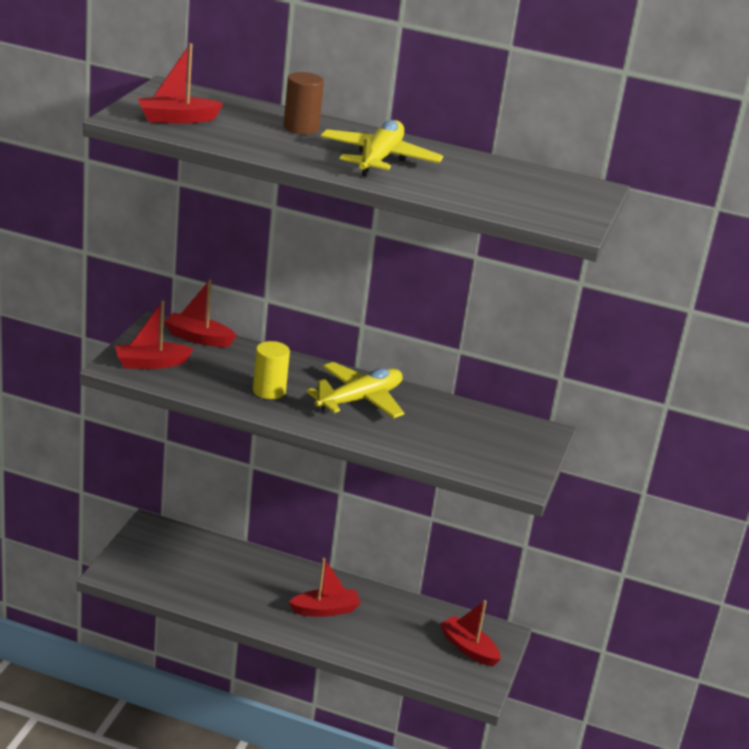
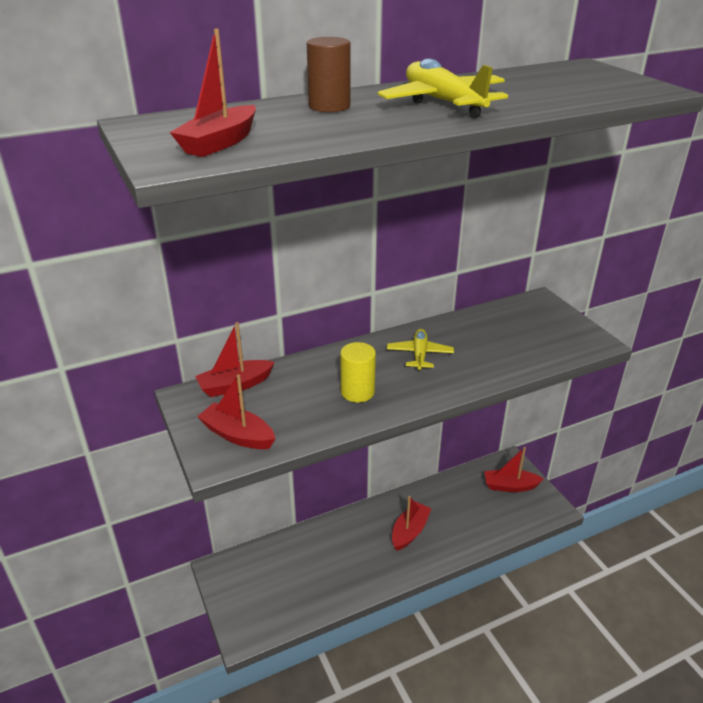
camera: 40 degrees left, 5 degrees up
red boat [115,300,194,369] -> red boat turned 90 degrees clockwise [197,374,275,449]
yellow plane [306,362,404,418] -> yellow plane [387,329,454,371], size x0.63

